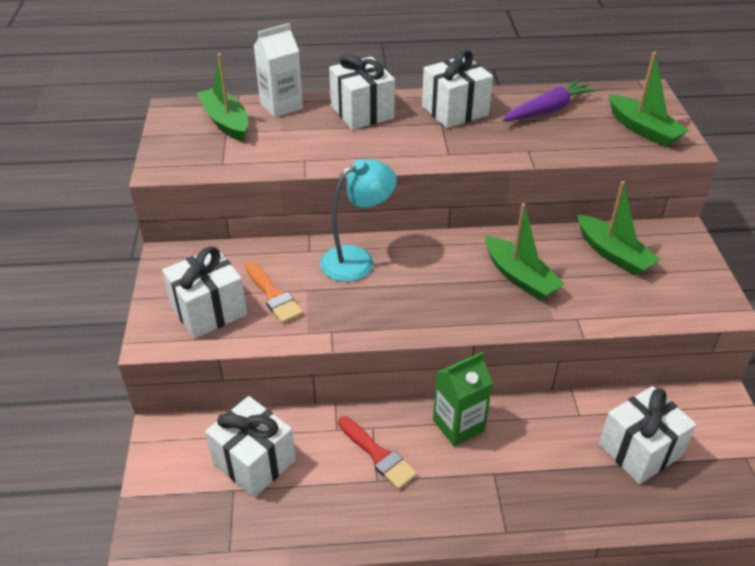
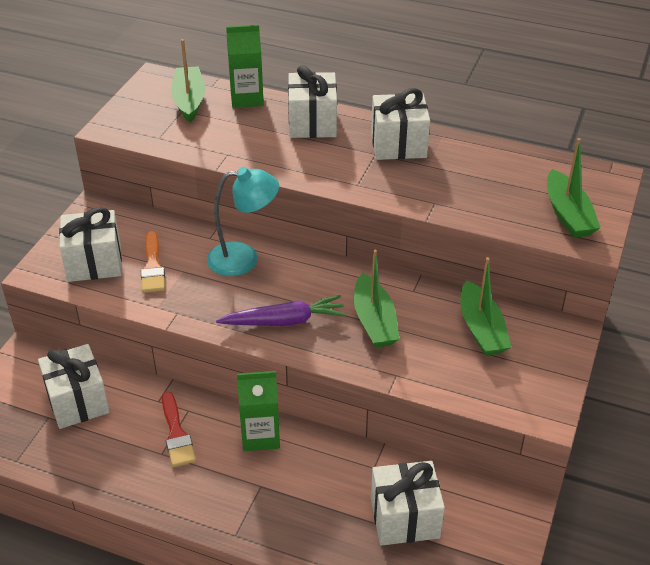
camera: 25 degrees right, 0 degrees up
white carton [254,23,303,118] -> green carton [226,25,264,108]
purple carrot [502,79,597,121] -> purple carrot moved to [216,295,346,326]

